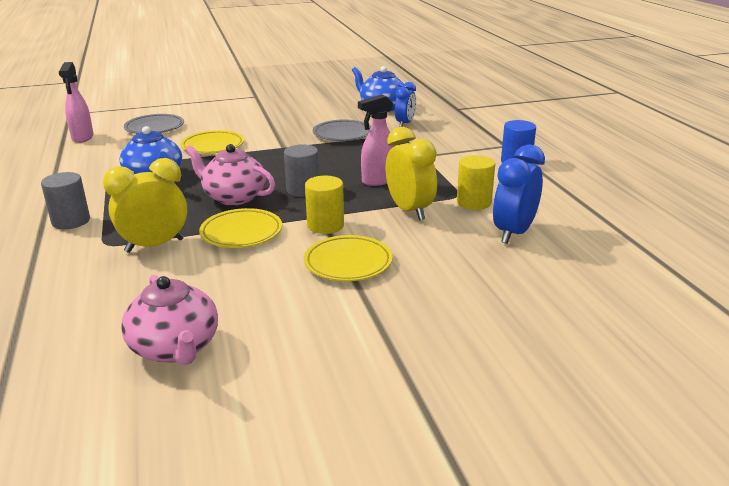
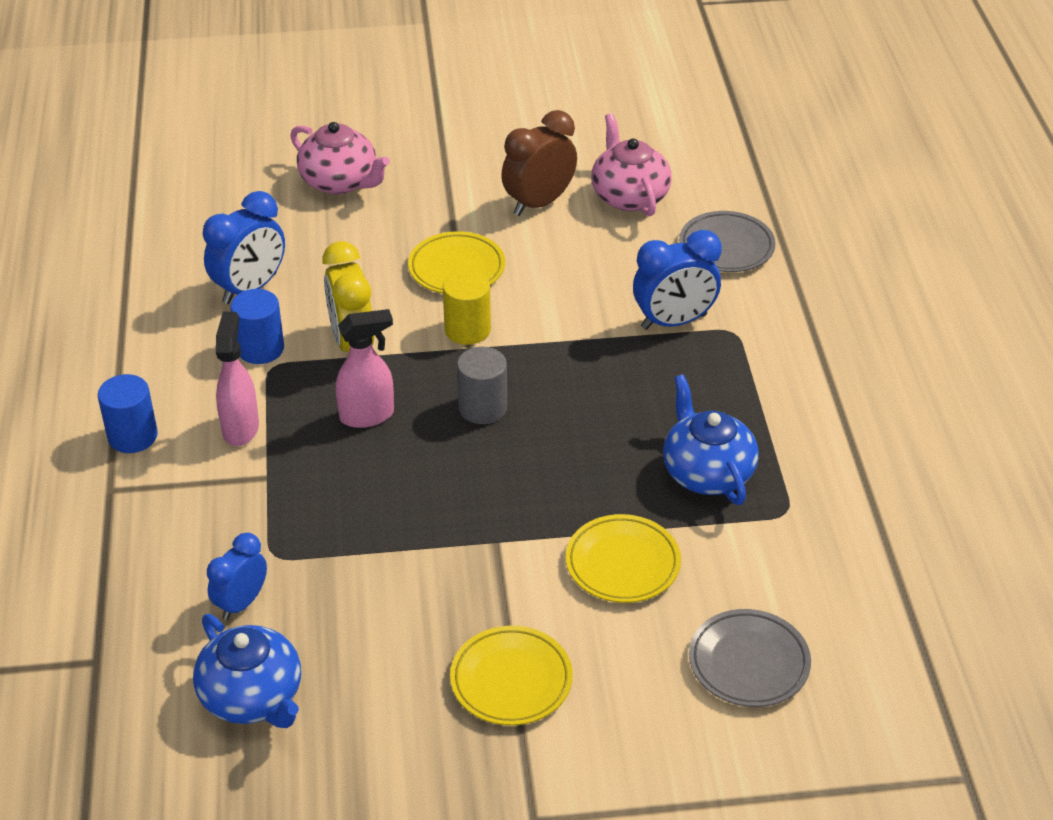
camera: 170 degrees left, 15 degrees up
grey cylinder [41,172,90,229] -> none
pink spray bottle [59,62,94,143] -> pink spray bottle moved to [216,311,259,446]
yellow clock [103,158,187,253] -> blue clock [633,230,722,330]
pink teapot [185,144,275,205] -> pink teapot moved to [290,122,390,194]
yellow plate [199,208,282,248] -> yellow plate moved to [450,626,573,725]
grey plate [313,120,371,141] -> grey plate moved to [679,211,776,272]
yellow cylinder [457,155,495,210] -> blue cylinder [230,289,284,364]
none -> brown clock [501,110,577,216]

